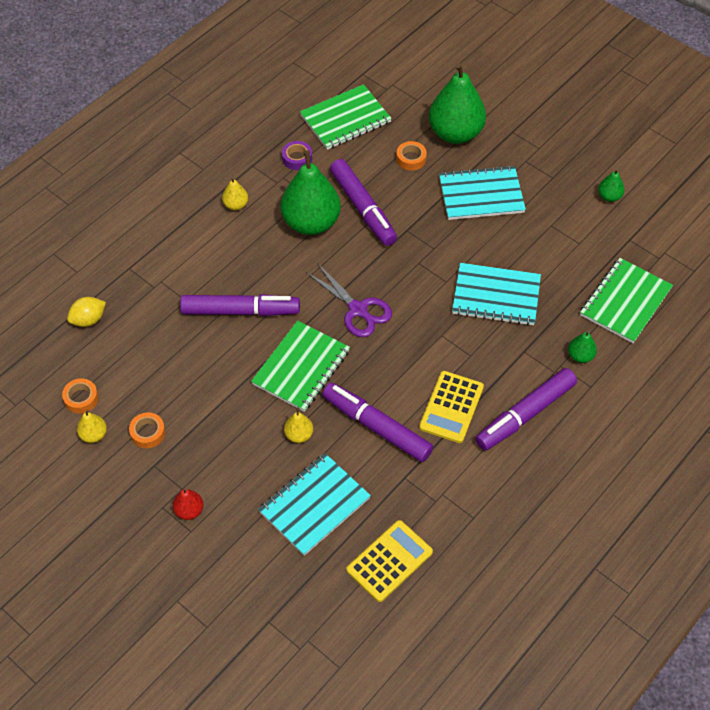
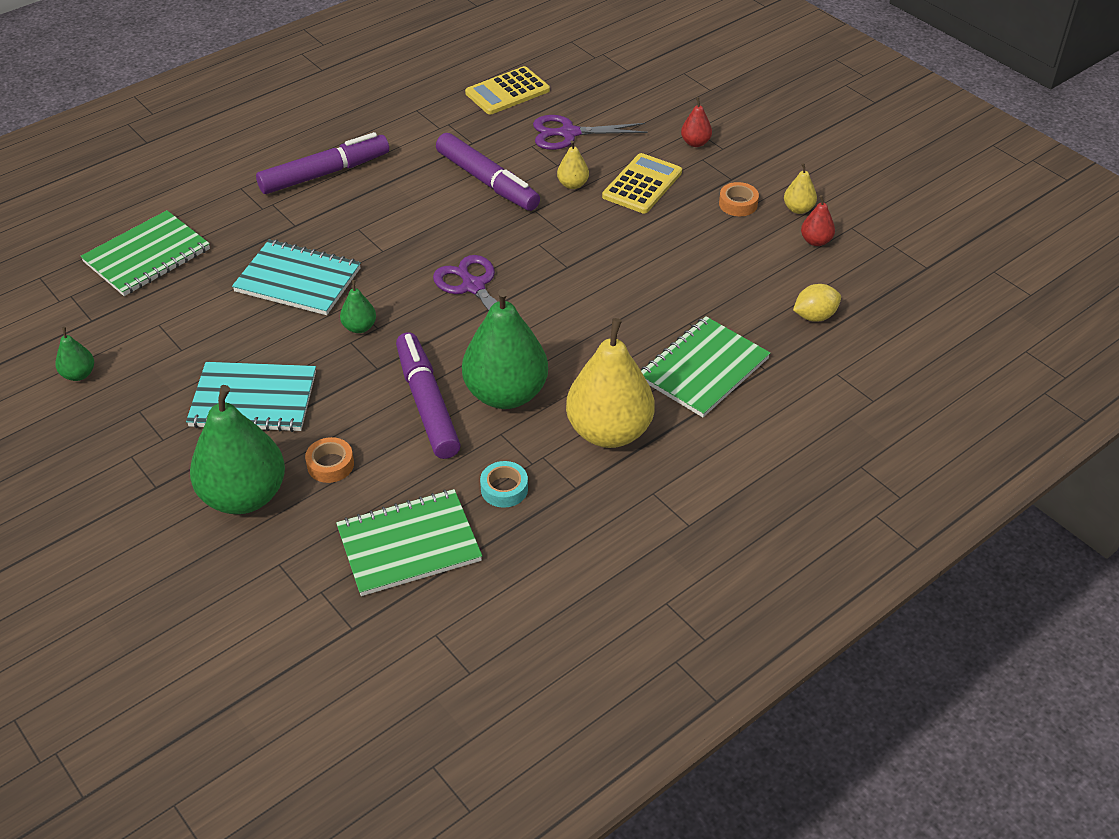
camera: 170 degrees left, 10 degrees down
orange tape [62,378,99,414] -> red pear [801,195,835,246]
purple marker [180,294,300,316] -> none
yellow pear [222,177,248,210] -> yellow pear [566,318,655,448], size x2.27
green notebook [251,321,350,412] -> green notebook moved to [641,316,770,417]
turquoise notebook [258,453,371,556] -> purple scissors [533,115,647,150]
purple tape [282,141,312,170] -> turquoise tape [480,461,528,508]
yellow calculator [419,371,484,443] -> yellow calculator moved to [602,153,682,214]
green pear [568,331,597,363] -> green pear moved to [340,280,376,333]

